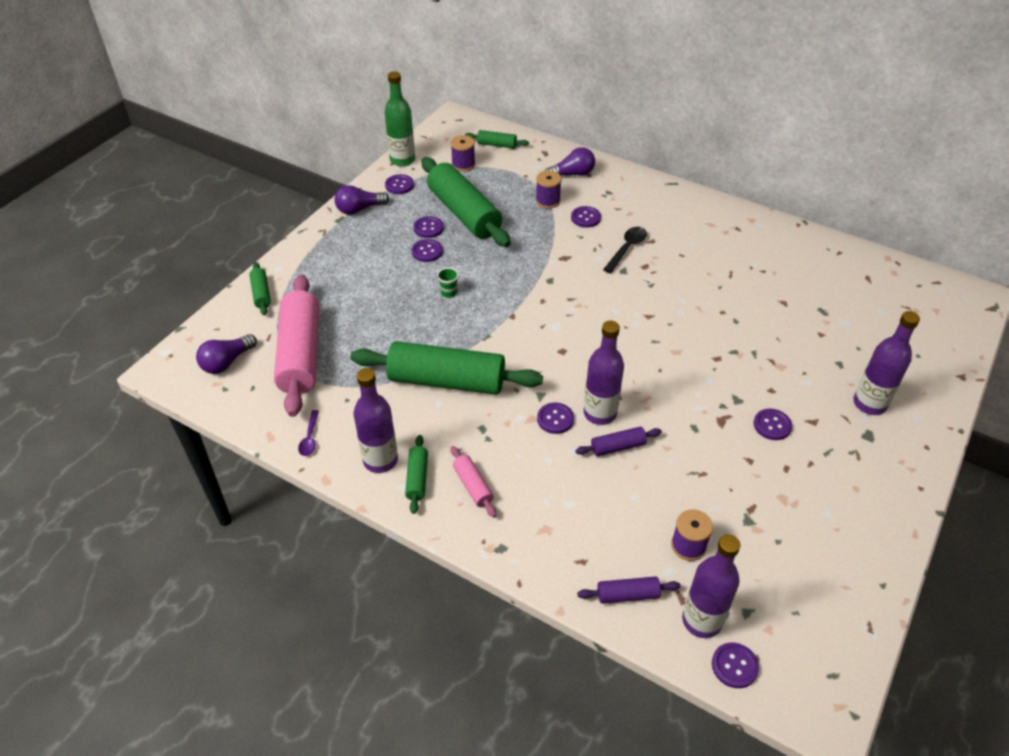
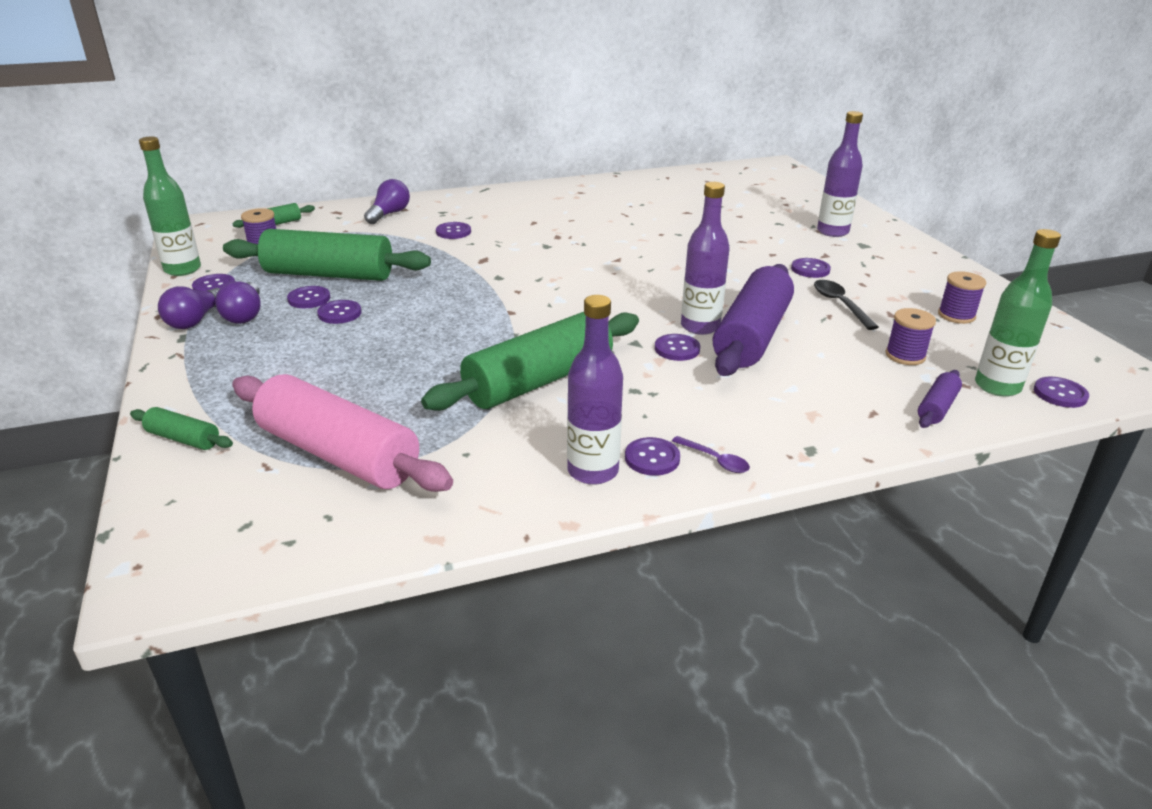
camera: 50 degrees left, 15 degrees down
purple light bulb [196,334,257,374] -> purple light bulb moved to [215,281,261,324]
purple spoon [298,410,319,456] -> purple spoon moved to [672,436,750,473]
green rolling pin [405,435,428,514] -> purple button [625,437,680,476]
green cup [437,268,459,298] -> none
pink rolling pin [451,446,496,517] -> none
purple spool [536,171,562,209] -> purple spool moved to [938,271,986,324]
purple rolling pin [575,427,662,456] -> purple rolling pin [713,264,794,376], size x2.26
black spoon [603,227,647,273] -> black spoon moved to [814,280,878,330]
purple bottle [682,534,740,638] -> green bottle [975,229,1061,397]

